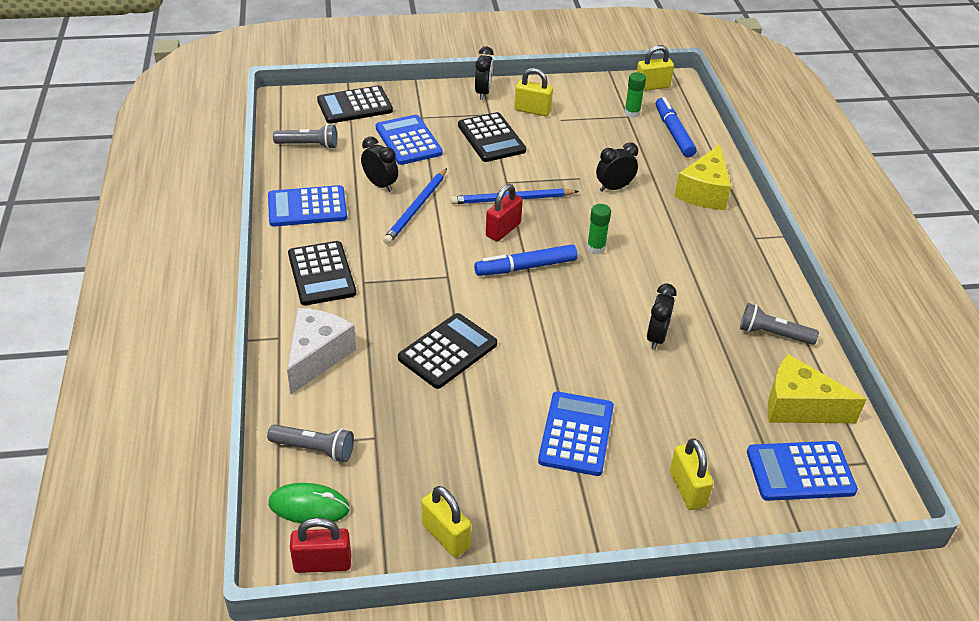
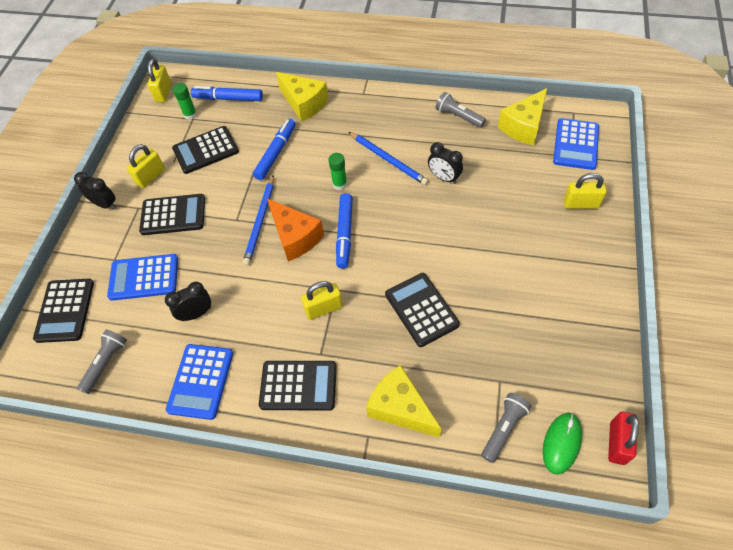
camera: 65 degrees left, 15 degrees up
white cheese [287,308,356,394] -> yellow cheese [366,365,441,438]
blue pencil [383,168,447,244] -> blue pencil moved to [349,132,428,185]
yellow padlock [422,486,471,557] -> yellow padlock moved to [301,281,343,320]
red padlock [486,184,523,242] -> orange cheese [267,199,324,261]
blue calculator [538,391,614,476] -> none
black clock [596,143,638,192] -> blue marker [253,119,296,180]
grey flashlight [740,303,819,345] -> grey flashlight turned 90 degrees clockwise [435,92,486,128]
none -> black calculator [172,126,239,174]

